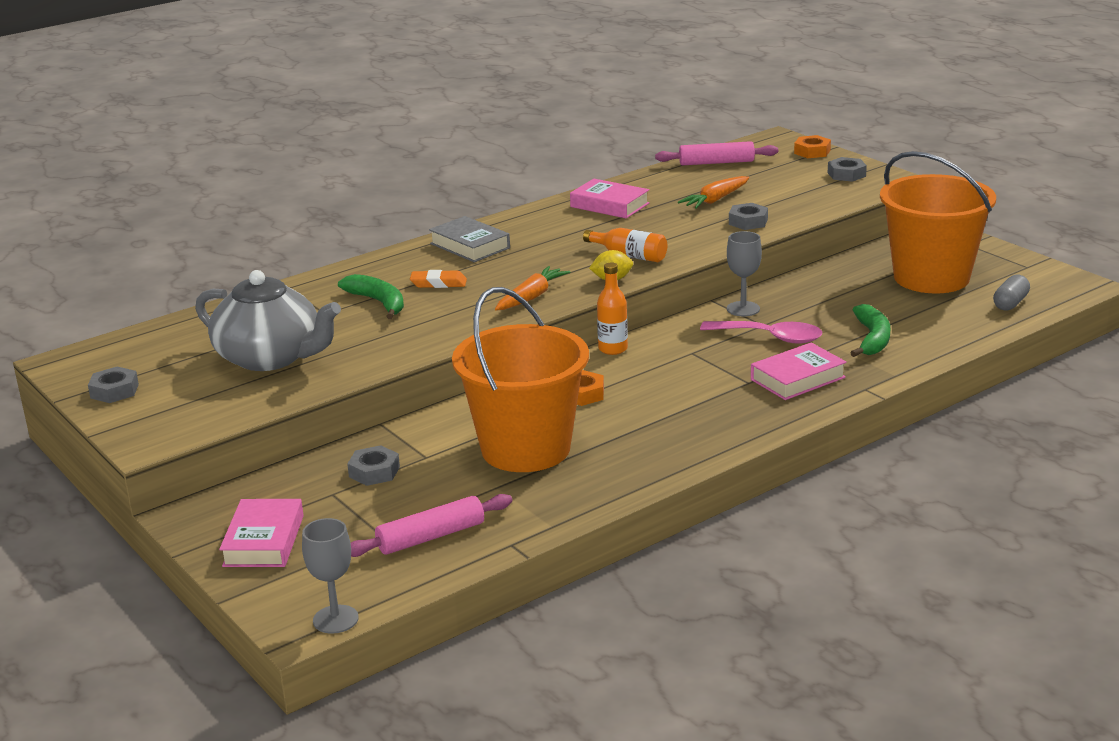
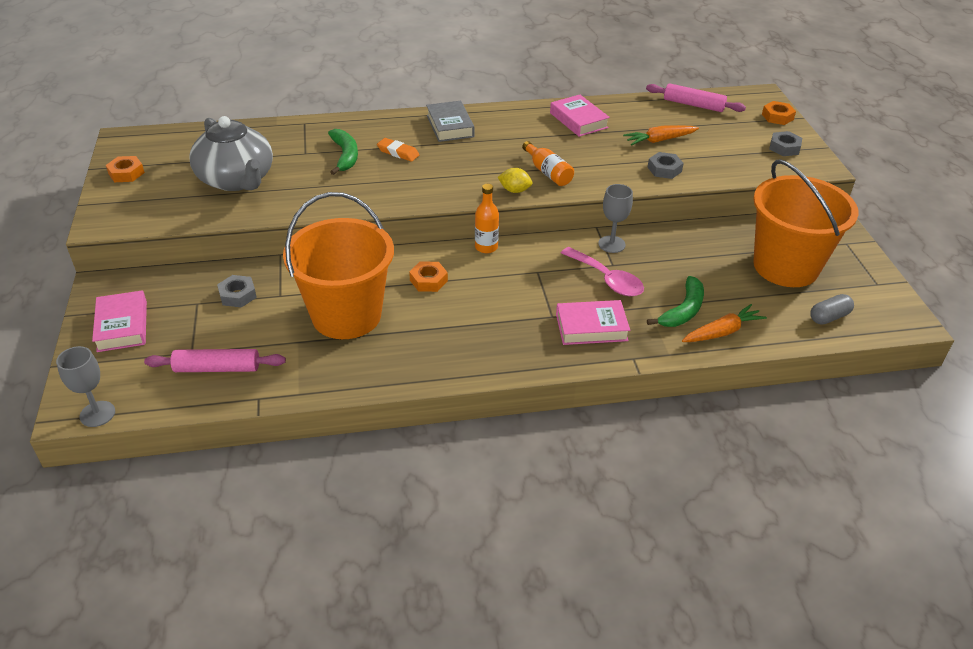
camera: 25 degrees right, 15 degrees up
grey nut [88,367,139,403] -> orange nut [106,156,145,182]
pink book [219,499,304,567] -> pink book turned 45 degrees counterclockwise [92,290,147,352]
orange carrot [495,266,570,311] -> orange carrot moved to [682,304,767,342]

